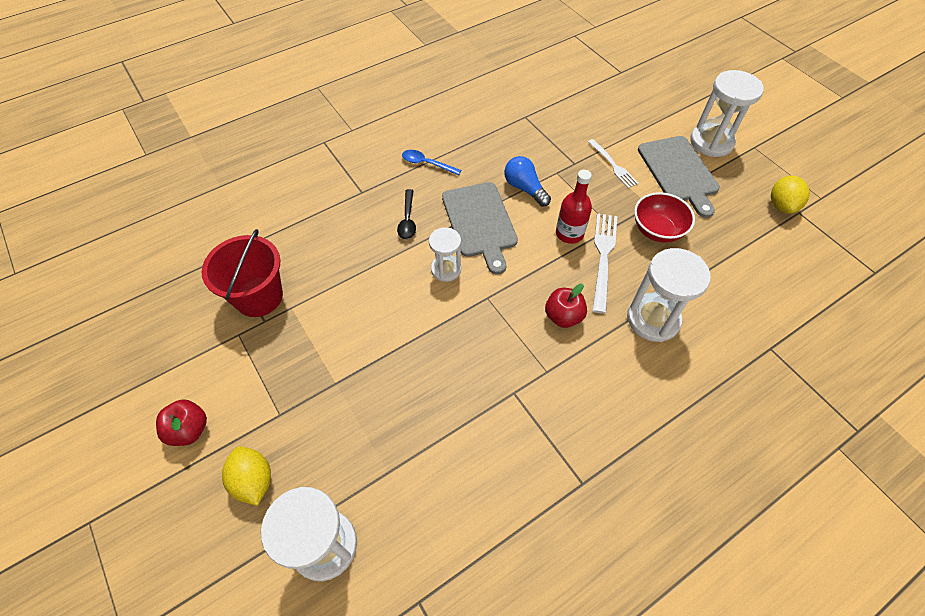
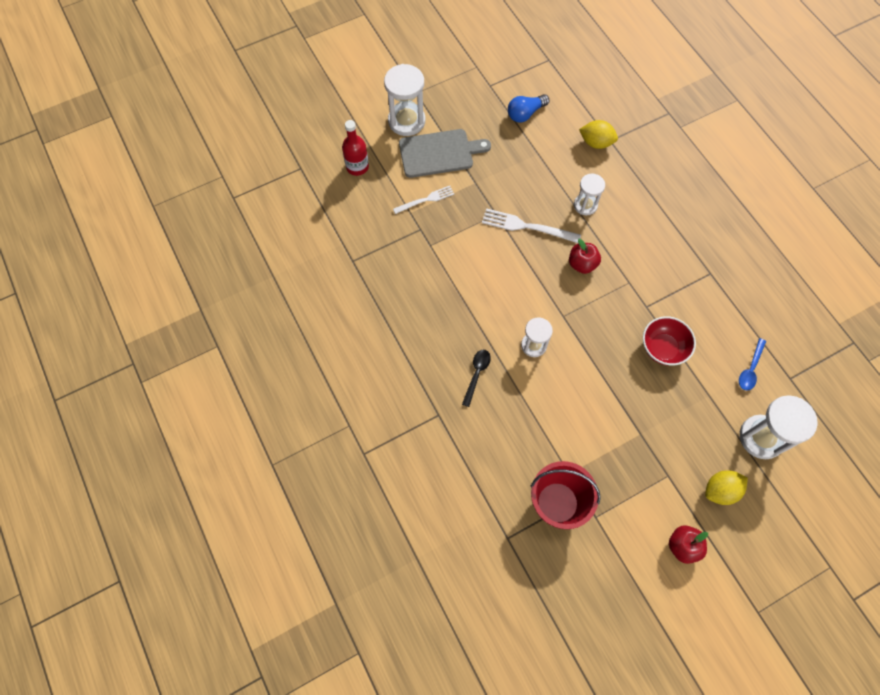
camera: 85 degrees left, 10 degrees up
black spoon [397,189,416,239] -> black spoon turned 75 degrees counterclockwise [462,350,491,407]
blue spoon [402,150,461,175] -> blue spoon moved to [739,338,766,391]
grey cutting board [442,182,518,274] -> none
blue light bulb [504,156,551,207] -> blue light bulb moved to [508,94,549,122]
red bottle [556,170,592,244] -> red bottle moved to [342,120,369,176]
white hourglass [627,248,711,342] -> white hourglass [574,174,605,215], size x0.61
red bowl [634,192,695,243] -> red bowl moved to [643,316,696,365]
yellow lemon [771,176,810,214] -> yellow lemon moved to [579,120,618,149]

